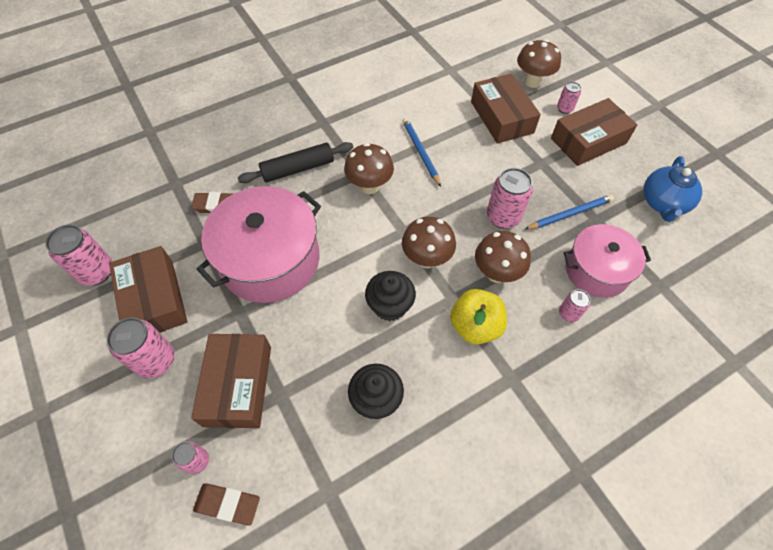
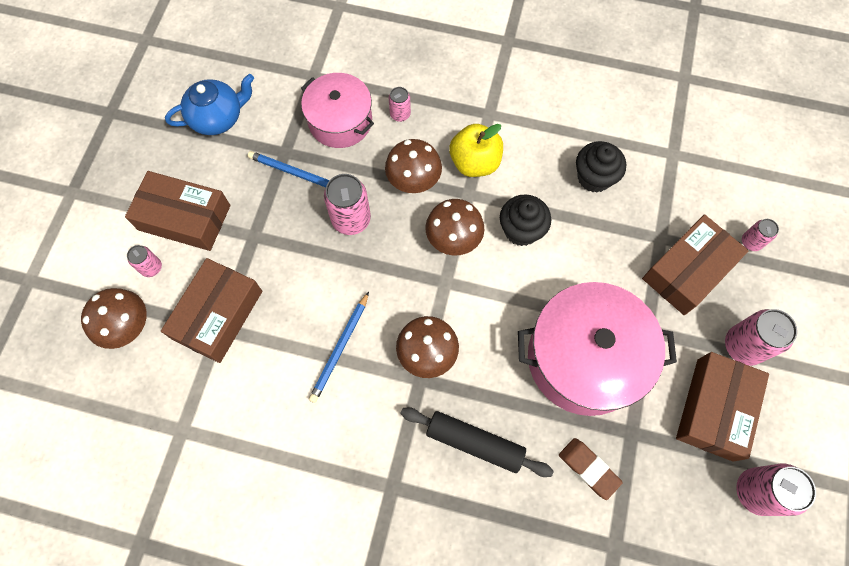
camera: 135 degrees left, 10 degrees up
brown eraser [193,483,260,526] -> none

